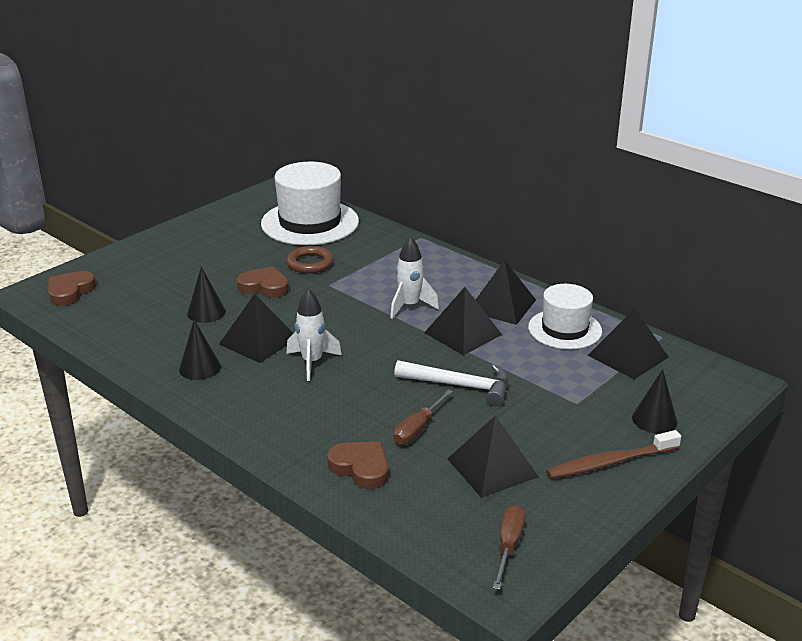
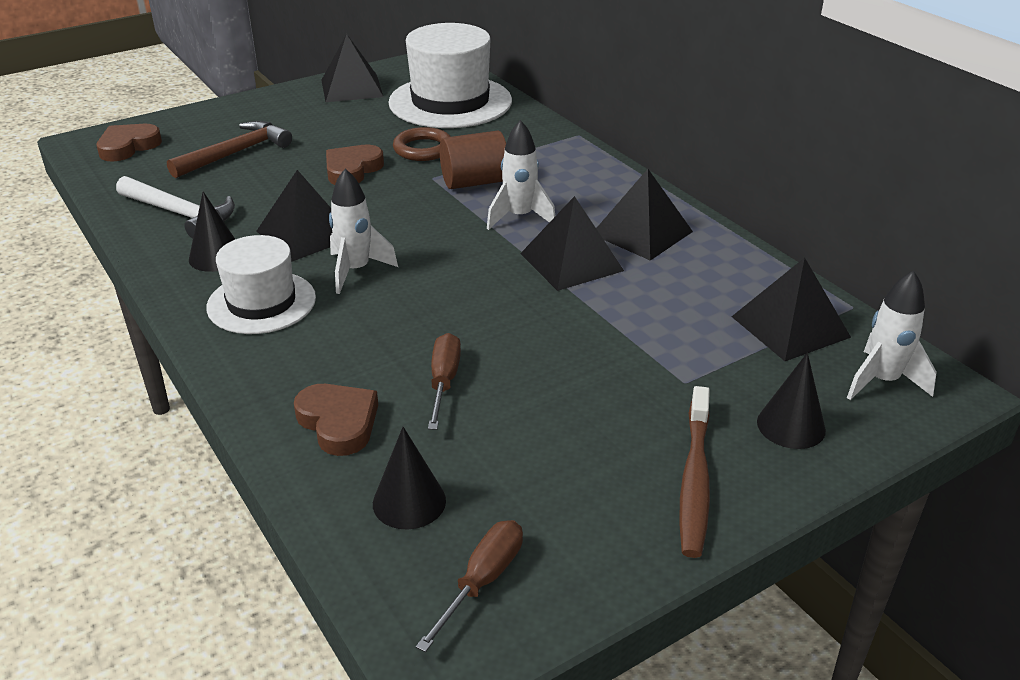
camera: 15 degrees right, 5 degrees up
black cone [187,267,226,323] -> black cone moved to [373,427,446,530]
brown heart [237,266,289,298] -> brown heart turned 90 degrees counterclockwise [326,145,384,185]
white hammer [394,360,508,406] -> white hammer moved to [116,176,235,239]
brown screwdriver [394,389,453,445] -> brown screwdriver turned 135 degrees clockwise [428,333,461,430]
black pyramid [447,415,538,498] -> black pyramid moved to [321,34,383,102]
white hat [528,284,602,350] -> white hat moved to [206,235,316,334]
brown toothbrush [546,430,681,479] -> brown toothbrush turned 75 degrees counterclockwise [679,386,710,558]
none -> brown hammer [167,121,292,178]
none -> brown cylinder [440,131,506,189]
none -> white rocket [847,271,937,400]

